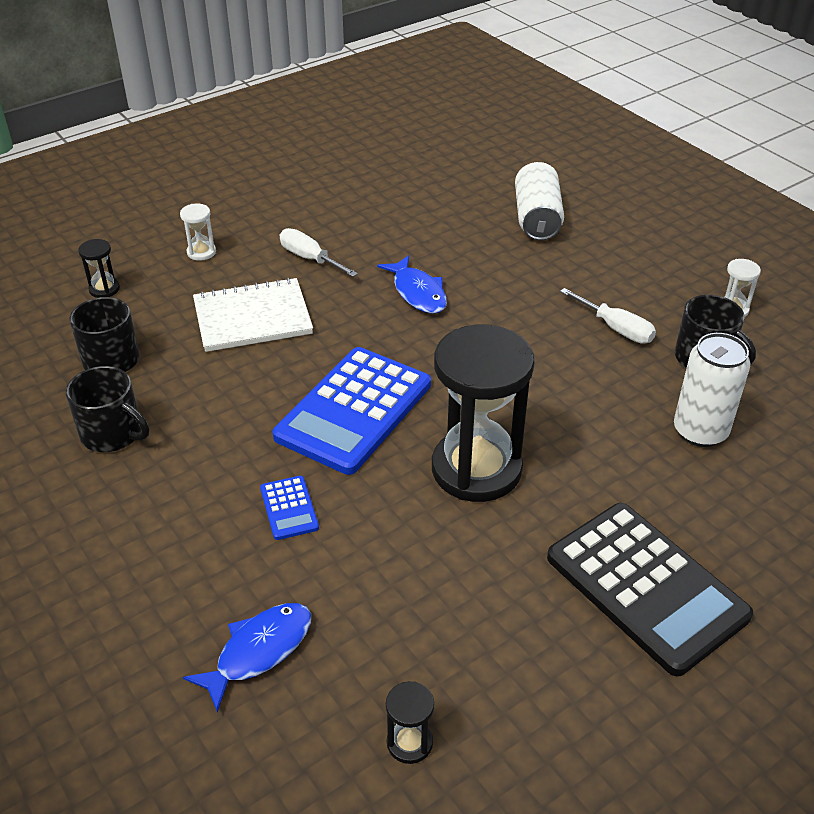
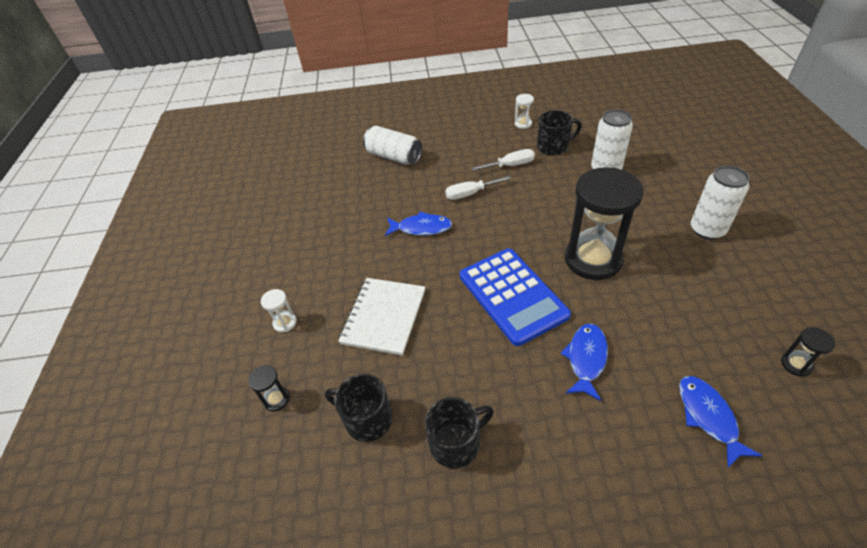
camera: 55 degrees left, 5 degrees up
blue calculator [260,476,319,540] -> blue fish [561,324,608,401]
white screwdriver [280,228,358,277] -> white screwdriver moved to [445,176,511,200]
black calculator [547,503,753,676] -> white can [691,166,750,239]

